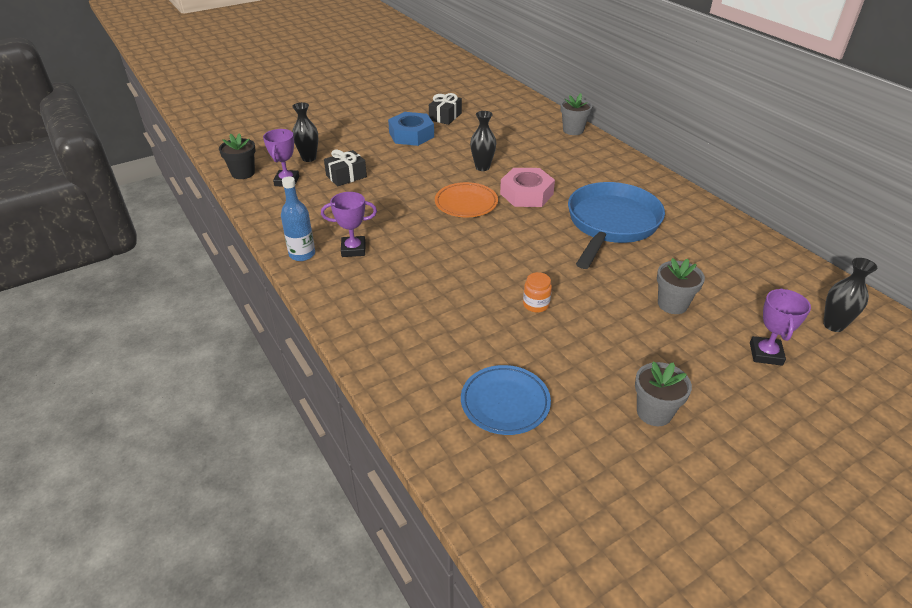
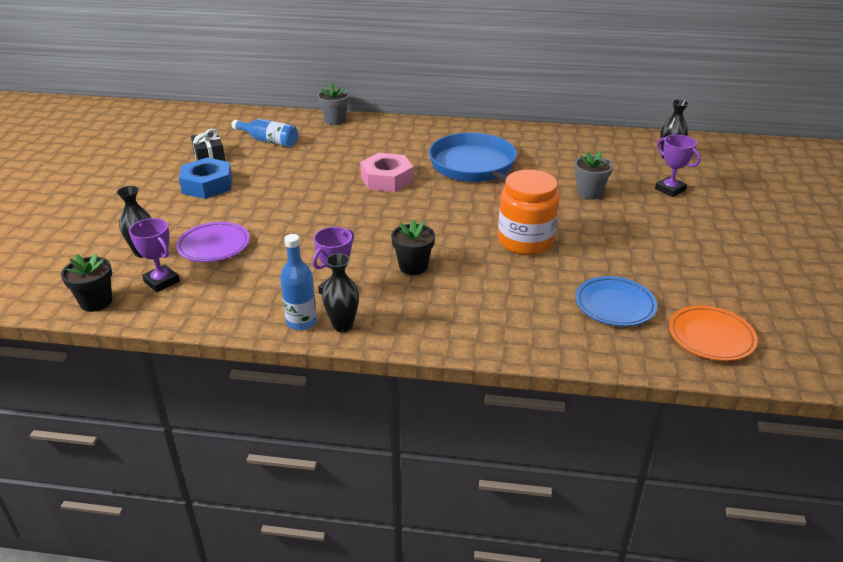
camera: 50 degrees left, 5 degrees down
black gift [324,150,367,187] -> purple plate [176,222,250,262]
orange plate [435,182,498,217] -> orange plate moved to [669,305,758,361]
black vase [470,111,496,171] -> black vase moved to [322,253,359,332]
orange jar [523,272,552,313] -> orange jar [498,170,559,255], size x2.26
grey flower pot [635,361,692,426] -> none
none -> blue bottle [232,119,298,147]
none -> black flower pot [391,220,435,275]

